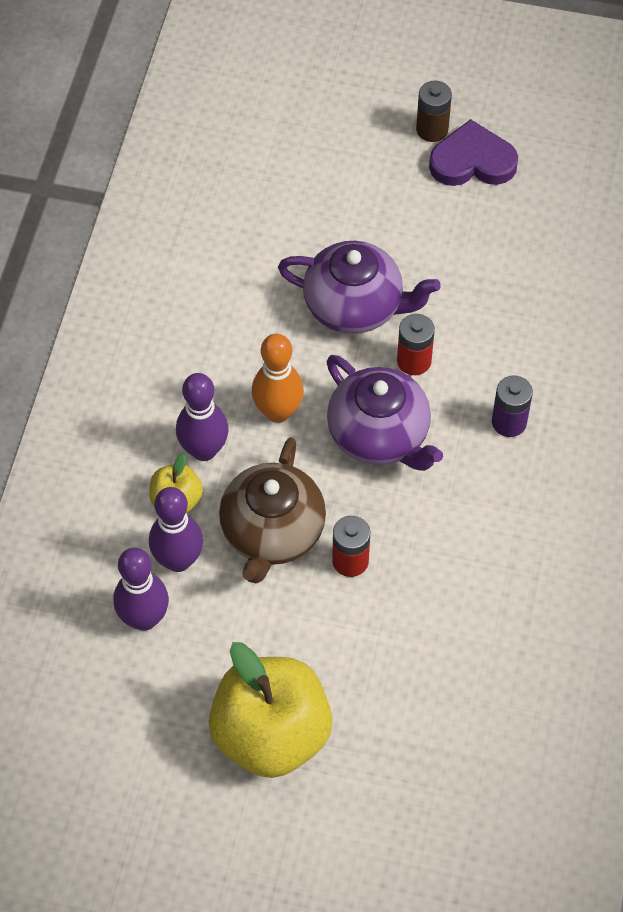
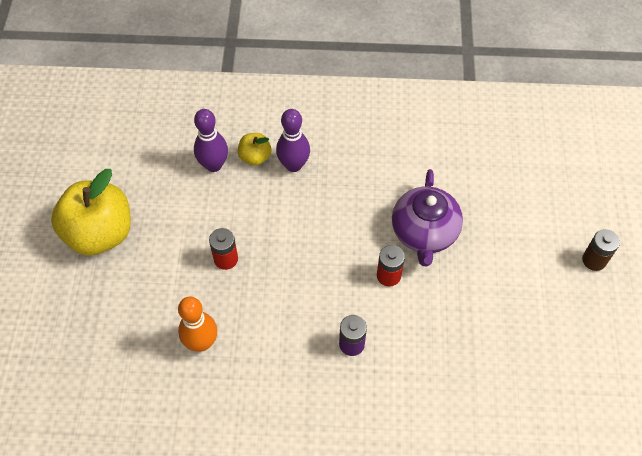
camera: 80 degrees right, 0 degrees up
purple bowling pin [113,548,169,631] -> none
brown teapot [219,437,326,584] -> none
orange bowling pin [252,334,304,423] -> orange bowling pin moved to [178,297,217,352]
purple teapot [327,355,443,471] -> none
purple heart [429,119,518,186] -> none

